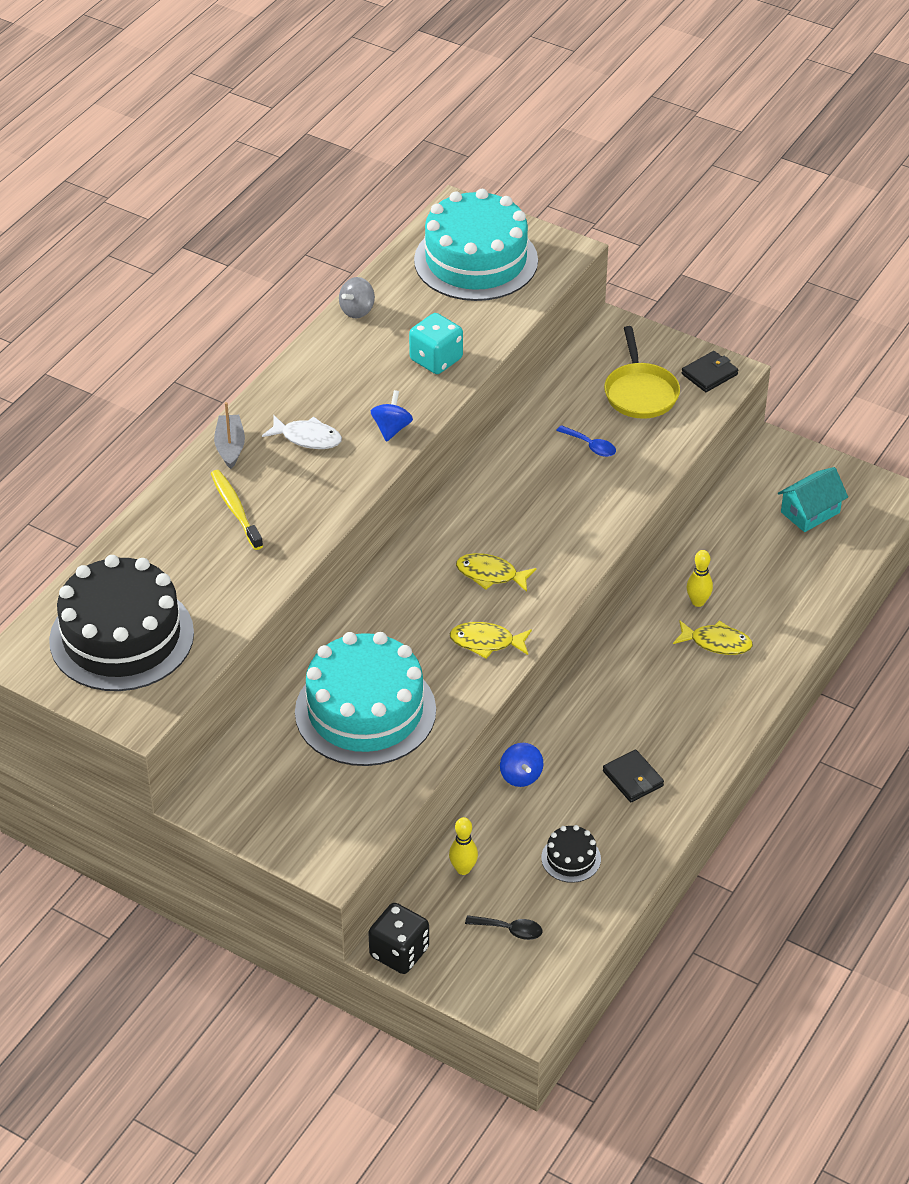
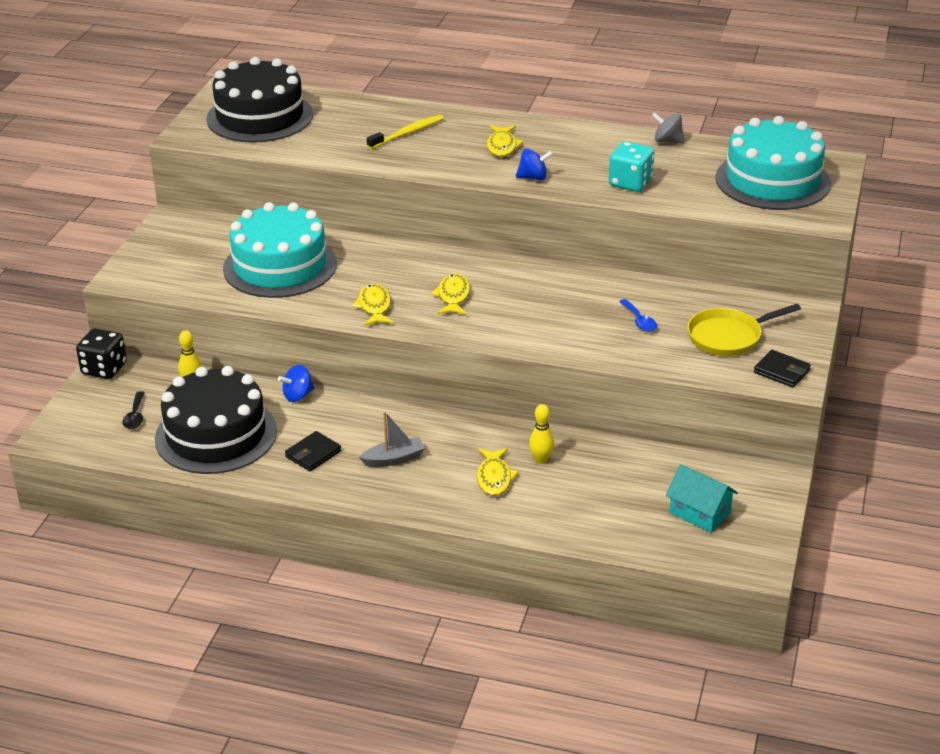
camera: 75 degrees right, 10 degrees down
grey boat [214,402,245,469] -> grey boat moved to [359,411,425,467]
white fish [262,415,342,449] -> yellow fish [487,125,524,157]
black cake [541,825,601,883] -> black cake [155,366,277,474], size x2.39
blue spoon [556,425,616,457] -> blue spoon turned 45 degrees counterclockwise [619,299,657,332]

